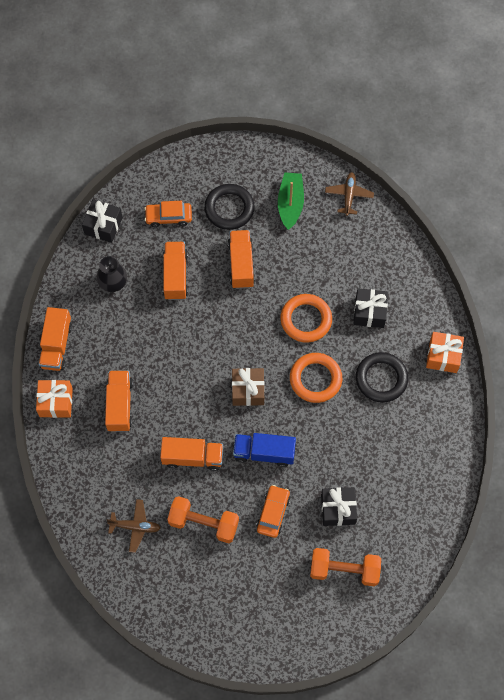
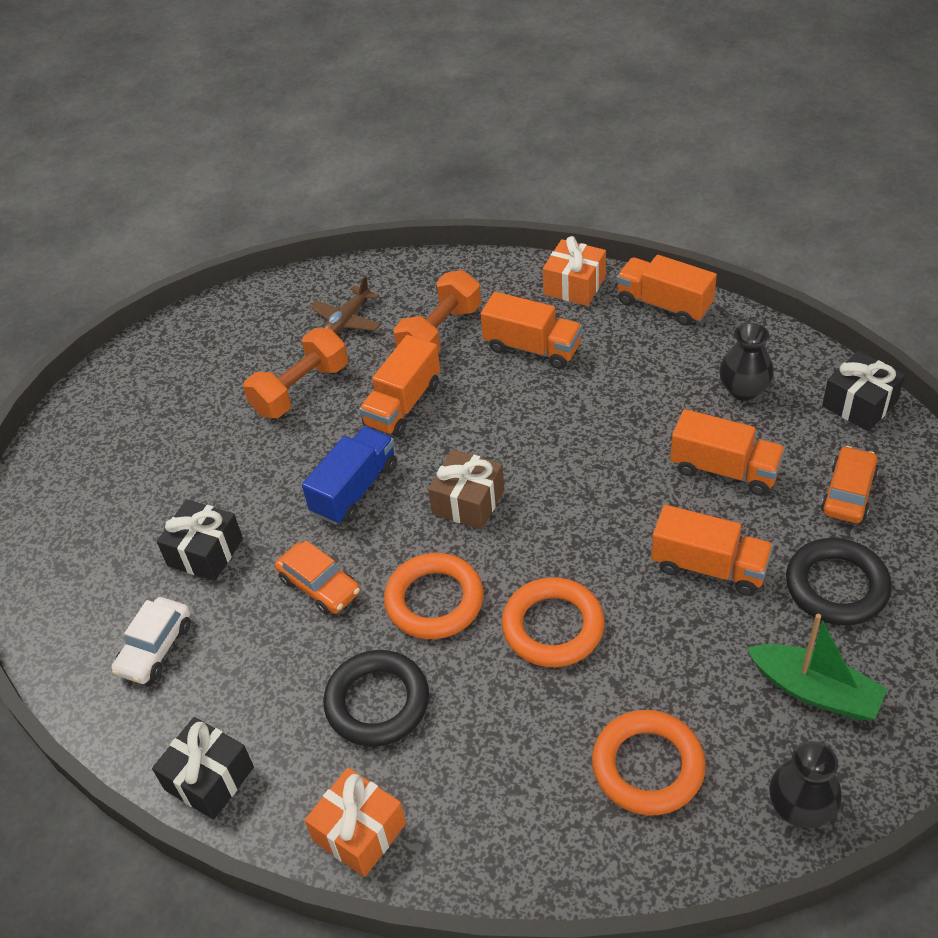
camera: 120 degrees right, 20 degrees down
orange car [256,485,290,538] -> orange car moved to [275,540,360,615]
orange dumbbell [310,548,381,587] -> orange dumbbell moved to [394,270,481,352]
brown plane [325,172,374,216] -> black vase [769,741,842,828]
black gift [353,288,388,328] -> black gift moved to [152,717,254,820]
none -> white car [111,597,191,684]
none -> orange ring [592,710,706,815]

